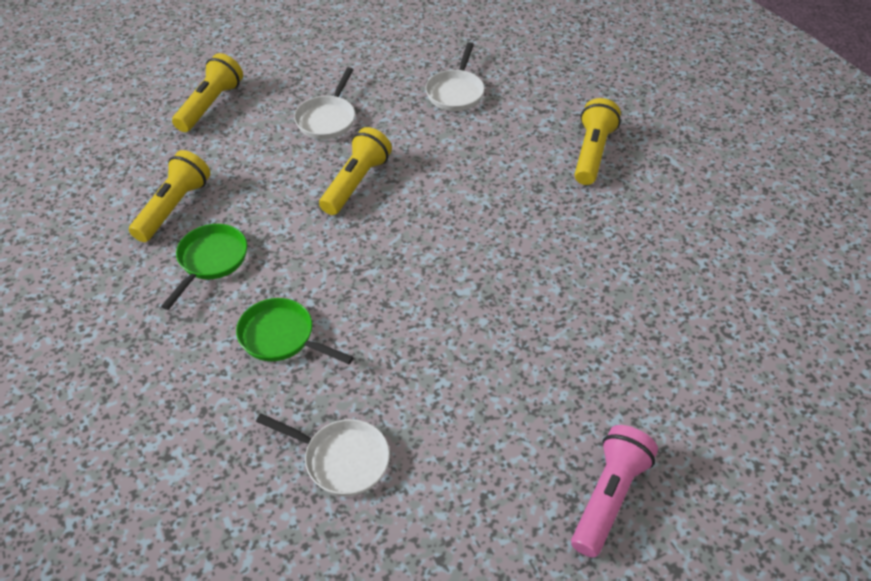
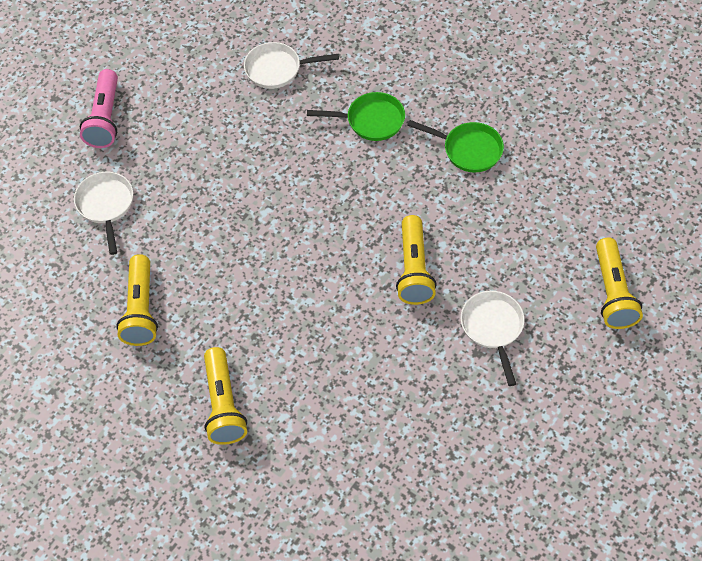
camera: 155 degrees right, 10 degrees up
yellow flashlight [129,150,210,242] -> yellow flashlight moved to [116,254,158,346]
green pan [161,224,247,310] -> green pan turned 60 degrees counterclockwise [407,120,504,172]
white pan [426,42,485,111] -> white pan moved to [74,172,133,255]

